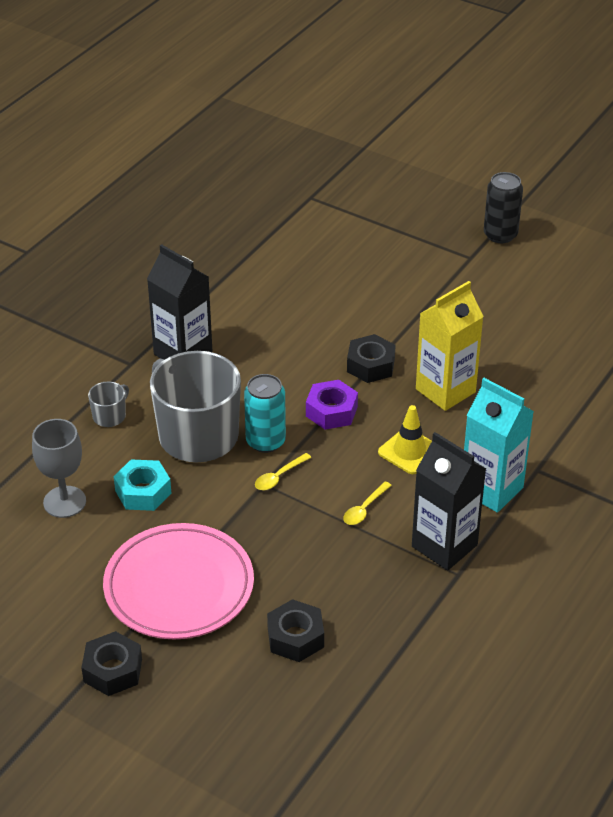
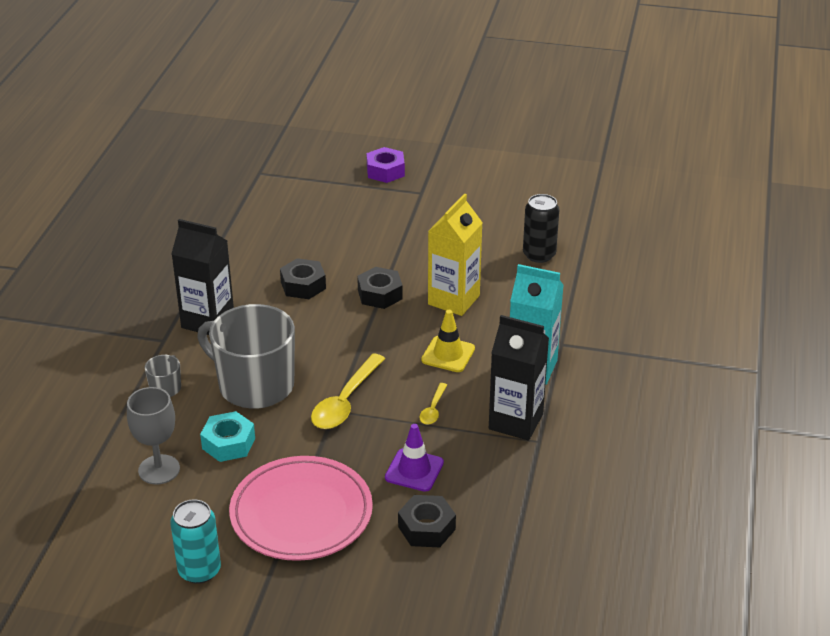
camera: 20 degrees left, 5 degrees down
black nut [81,631,142,696] -> black nut moved to [280,258,326,299]
turquoise can [244,374,286,453] -> turquoise can moved to [170,499,221,584]
yellow spoon [255,453,311,490] -> yellow spoon [311,353,385,429], size x1.93
purple nut [306,380,358,430] -> purple nut moved to [367,147,405,183]
black can [484,172,523,243] -> black can moved to [523,194,560,263]
none -> purple traffic cone [385,424,444,492]

